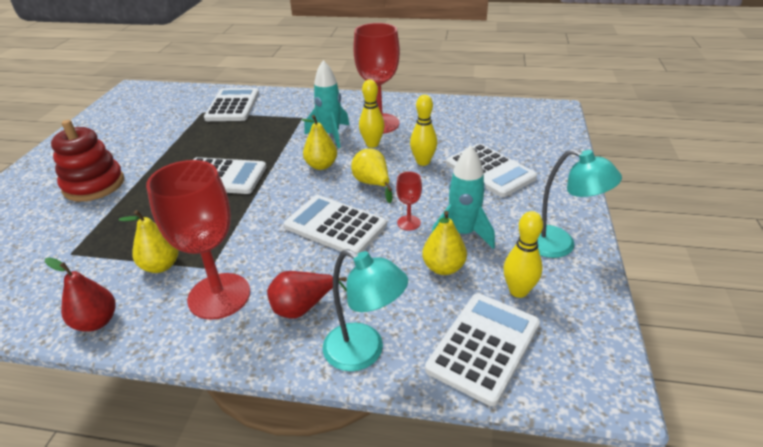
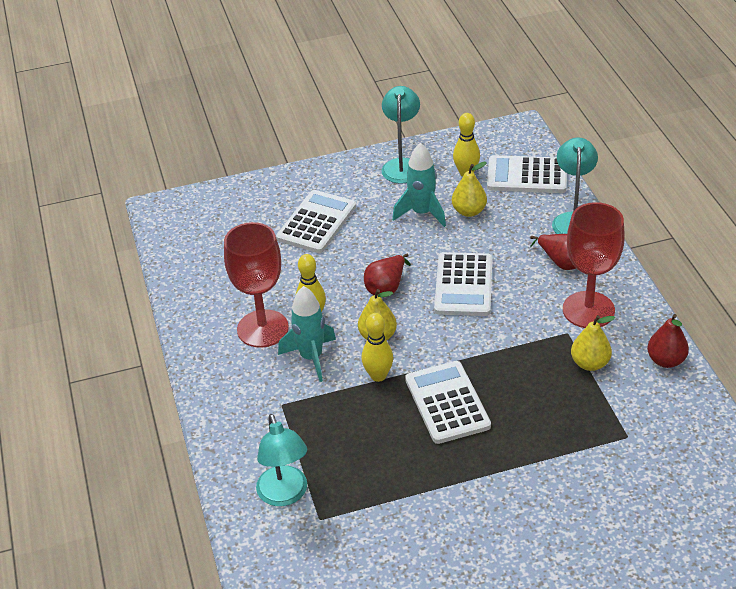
camera: 115 degrees left, 5 degrees up
red stacking toy [51,120,124,202] -> none
white calculator [204,88,259,121] -> turquoise lamp [256,414,307,506]
yellow pear [351,148,392,203] -> red pear [364,253,411,295]
red goblet [396,171,422,231] -> none
yellow bowling pin [410,95,437,166] -> yellow bowling pin moved to [361,313,393,382]

